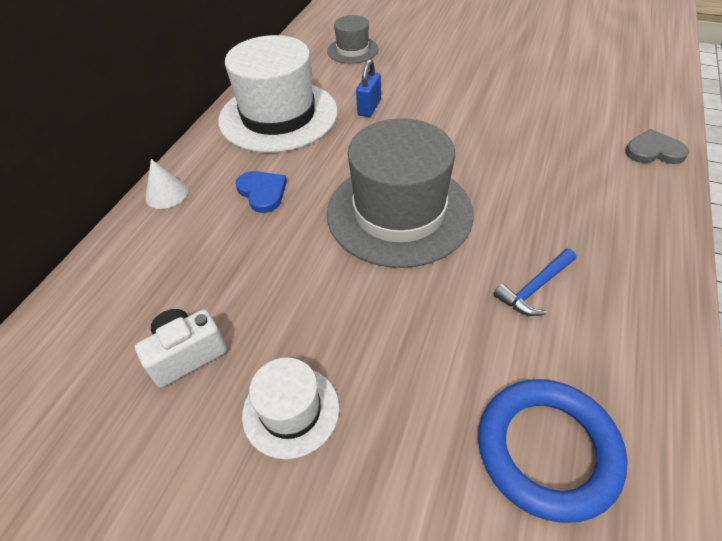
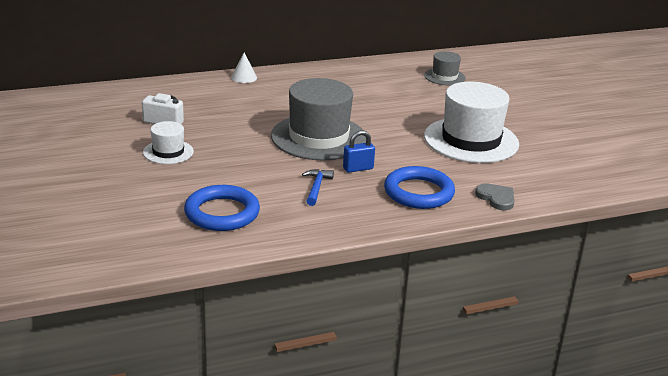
camera: 45 degrees right, 20 degrees down
white hat [218,35,338,153] -> white hat moved to [424,82,519,163]
blue heart [235,171,287,213] -> none
blue padlock [356,59,381,117] -> blue padlock moved to [343,130,375,173]
blue hammer [494,249,576,316] -> blue hammer turned 90 degrees clockwise [302,169,334,206]
none -> blue ring [384,166,455,209]

